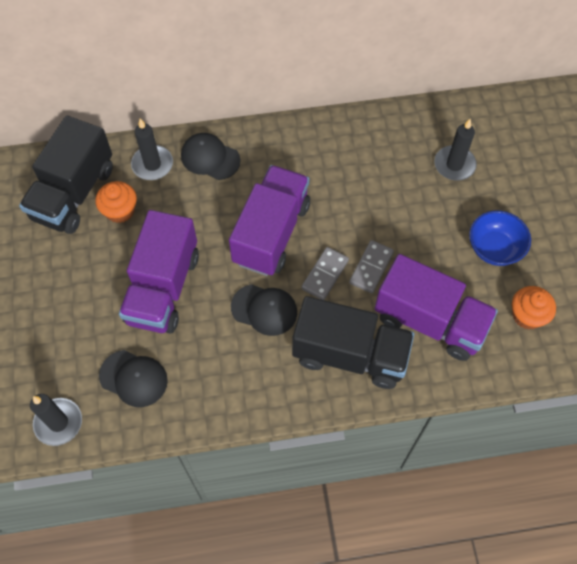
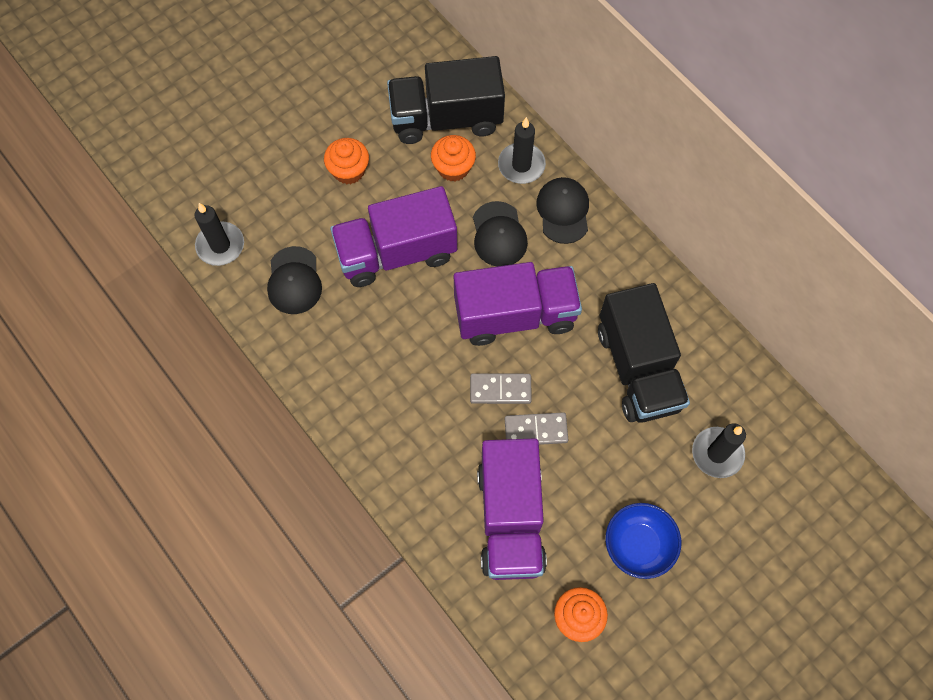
camera: 60 degrees right, 5 degrees up
black cap [231,284,297,336] -> black cap moved to [473,201,528,267]
black truck [292,296,414,389] -> black truck moved to [598,283,690,423]
none -> orange cupcake [324,138,369,184]

